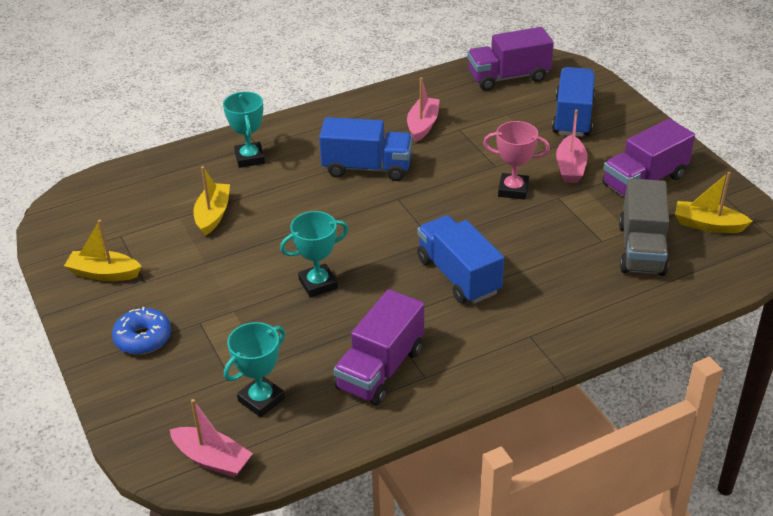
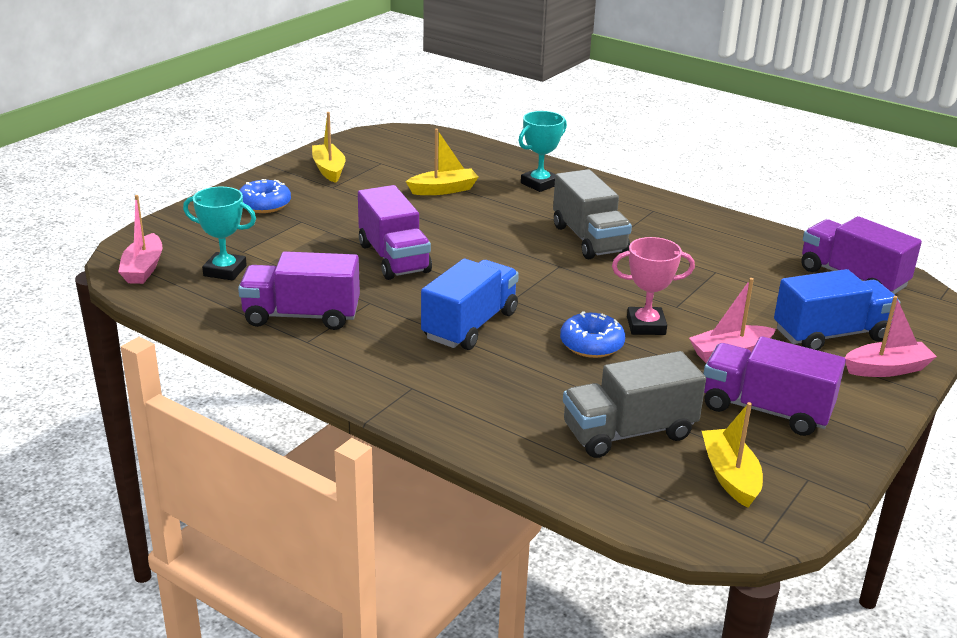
camera: 60 degrees right, 10 degrees down
turquoise trophy [280,211,348,298] -> purple truck [358,185,432,280]
blue truck [319,117,412,181] -> grey truck [553,169,632,259]
pink boat [407,77,440,142] -> pink boat moved to [845,296,937,377]
pink trophy [483,121,550,200] -> pink trophy turned 75 degrees counterclockwise [612,237,695,335]
none -> blue donut [560,311,625,358]

